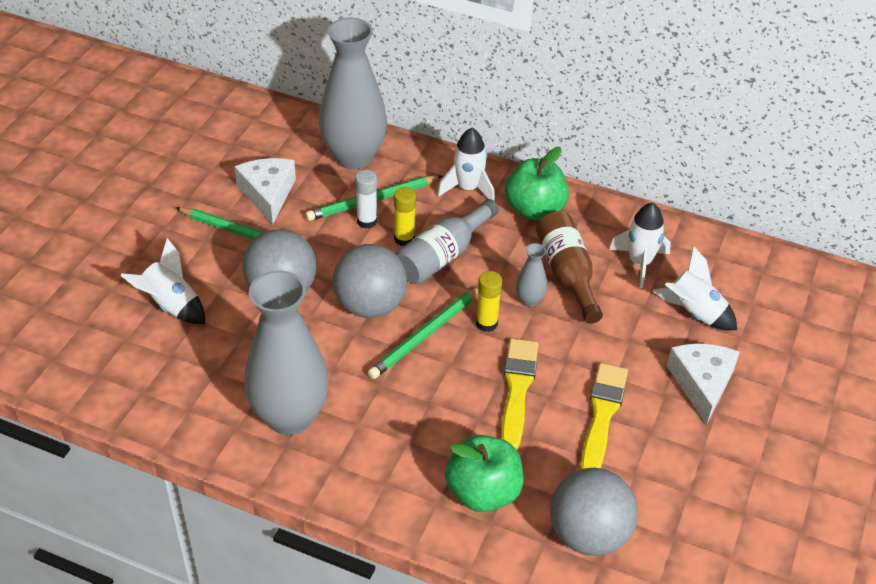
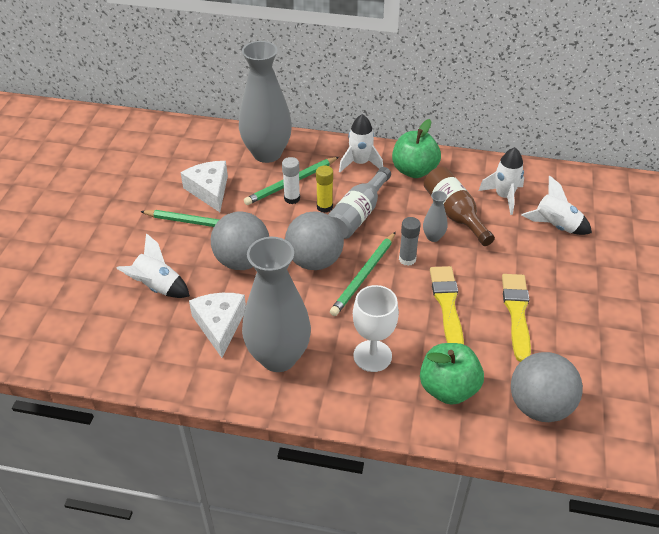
camera: 10 degrees left, 0 degrees up
yellow glue stick [476,271,502,332] -> grey glue stick [399,217,421,266]
white cheese [667,344,740,425] -> white cheese moved to [189,293,246,358]
none -> white goblet [353,285,399,372]

